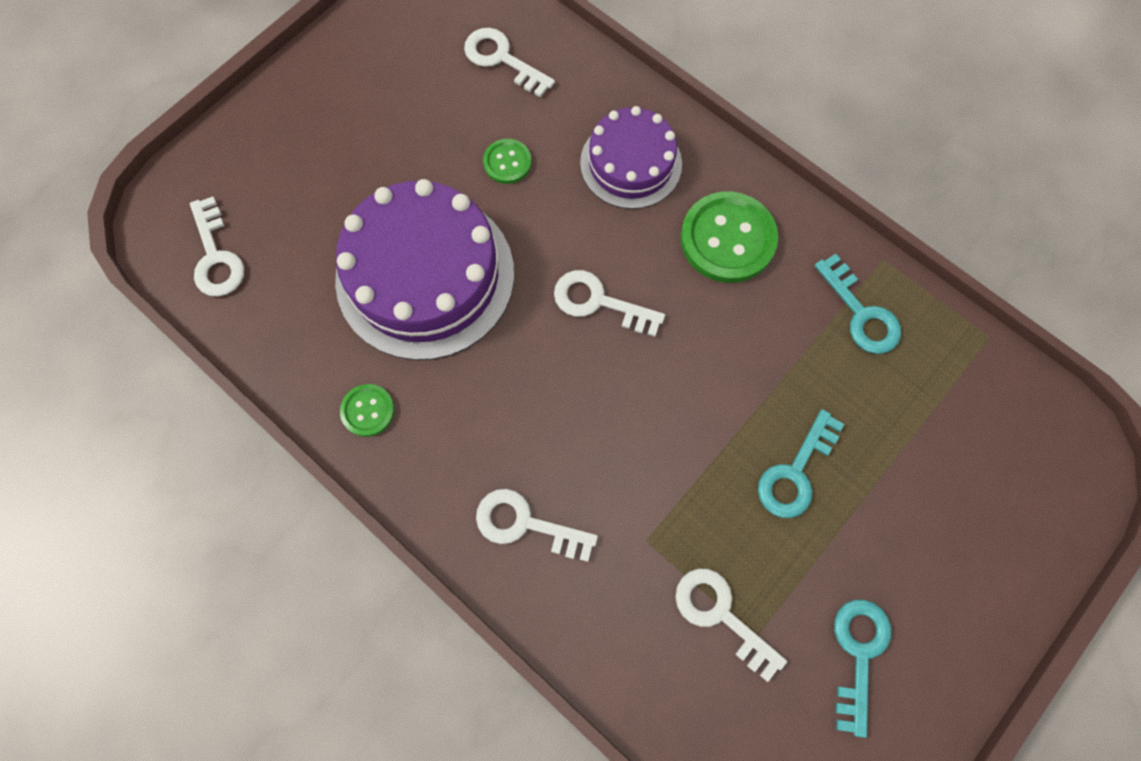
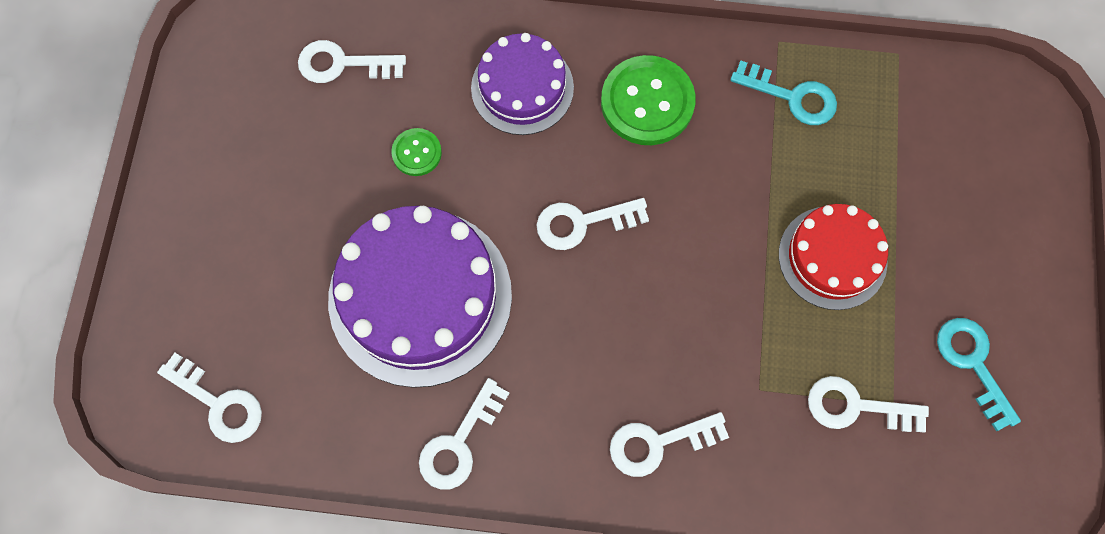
camera: 35 degrees left, 0 degrees up
green button [340,384,394,437] -> white key [419,378,509,490]
turquoise key [758,409,844,518] -> red cake [779,204,888,310]

